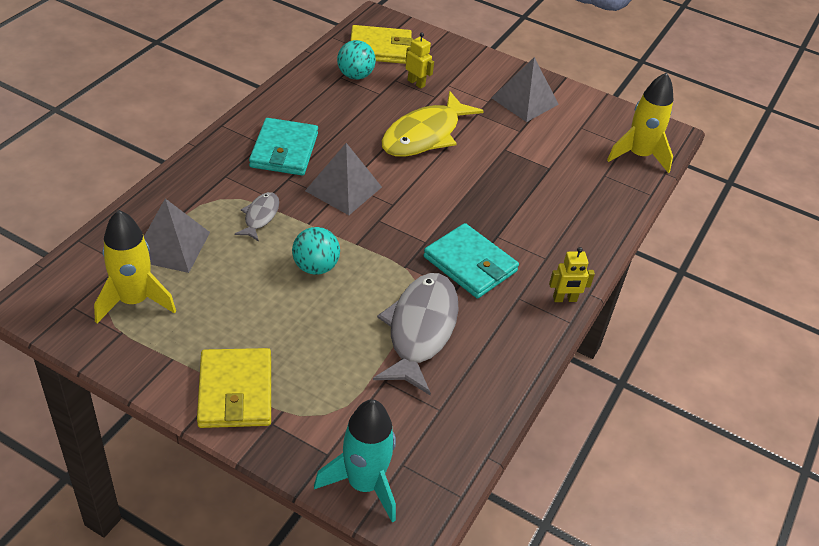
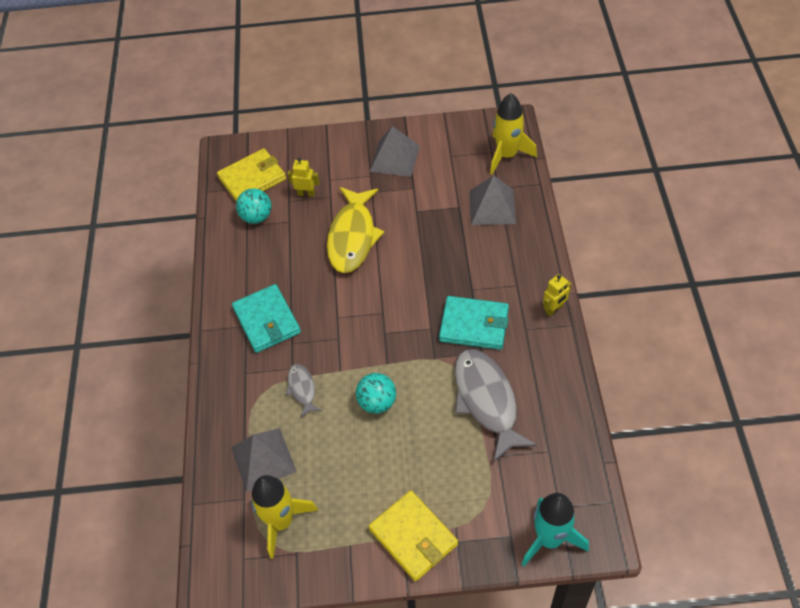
camera: 25 degrees left, 10 degrees up
grey pyramid [305,143,382,215] -> grey pyramid moved to [469,175,516,225]

